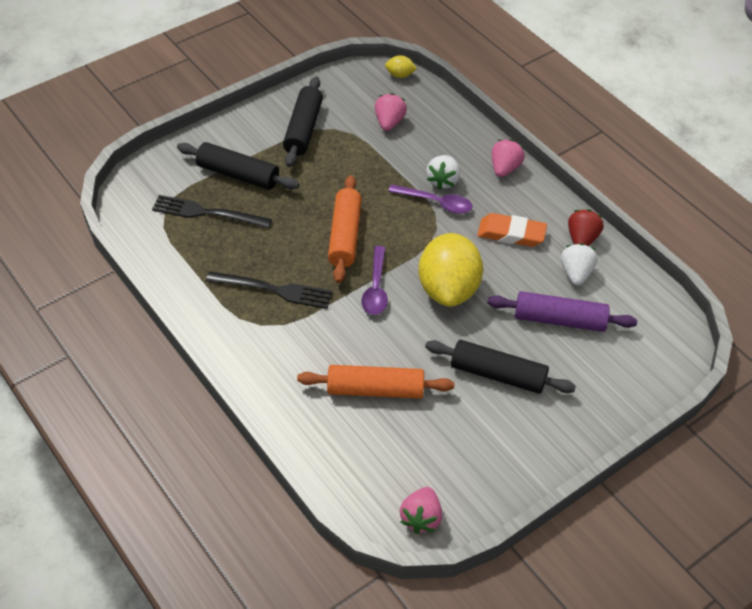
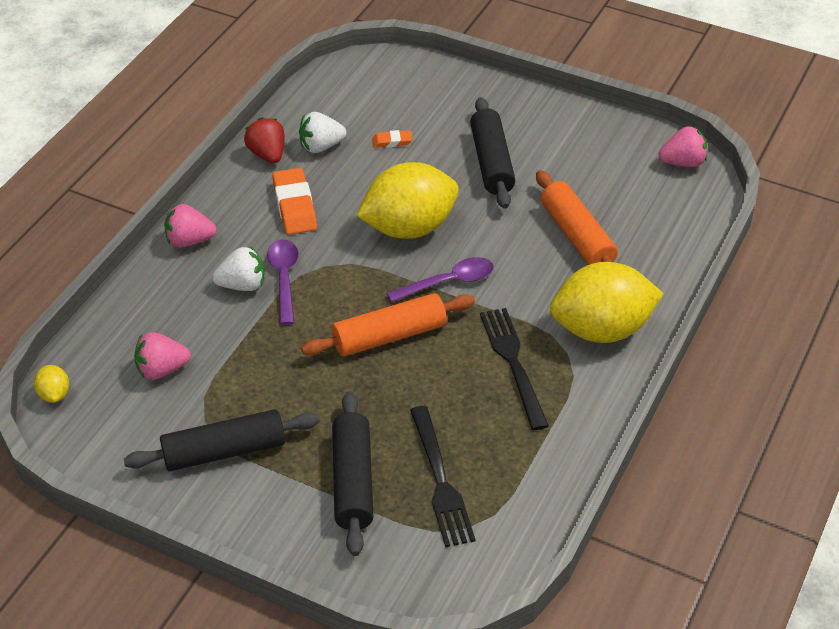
camera: 115 degrees left, 5 degrees down
purple rolling pin [488,291,637,332] -> orange eraser [372,130,412,148]
red strawberry [568,209,604,246] -> red strawberry turned 75 degrees clockwise [244,117,285,164]
none -> yellow lemon [550,262,664,343]

